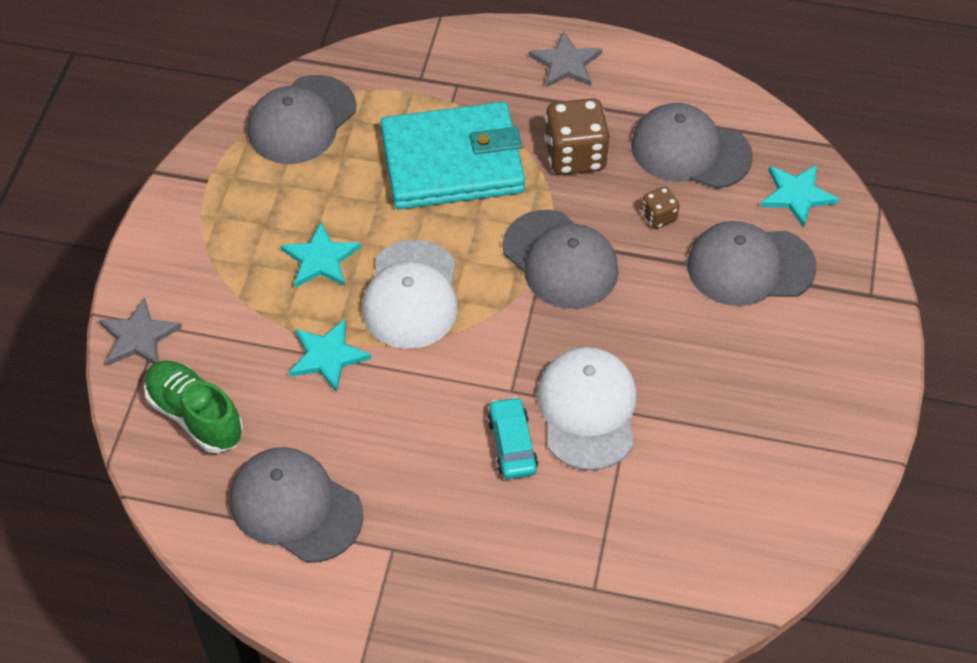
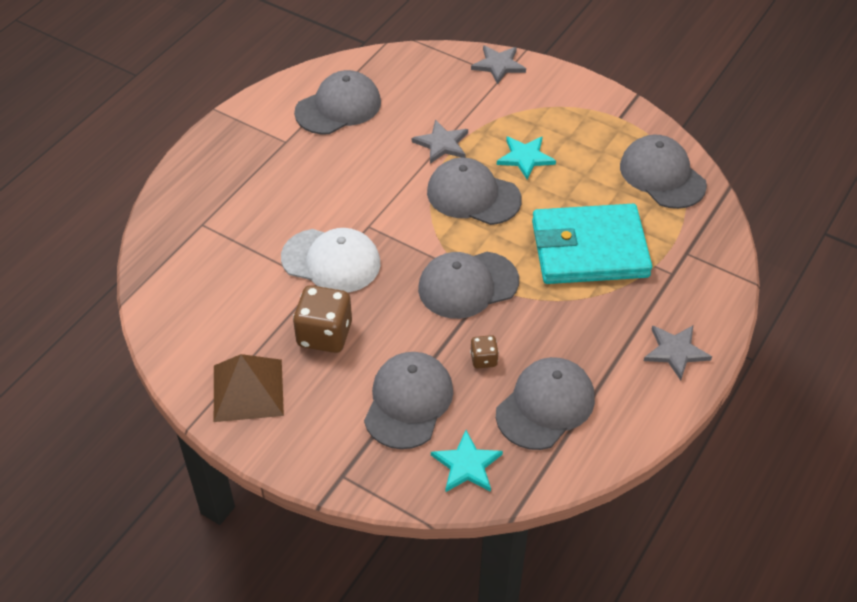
camera: 110 degrees right, 5 degrees down
green shoe [144,361,243,453] -> none
turquoise star [288,319,371,393] -> grey star [412,120,468,164]
white cap [362,240,458,349] -> grey cap [427,158,522,225]
turquoise wallet [380,102,525,209] -> turquoise wallet turned 75 degrees clockwise [532,204,652,284]
turquoise car [487,397,538,479] -> none
brown dice [545,98,609,175] -> brown dice moved to [293,285,352,353]
none -> brown pyramid [214,354,284,422]

